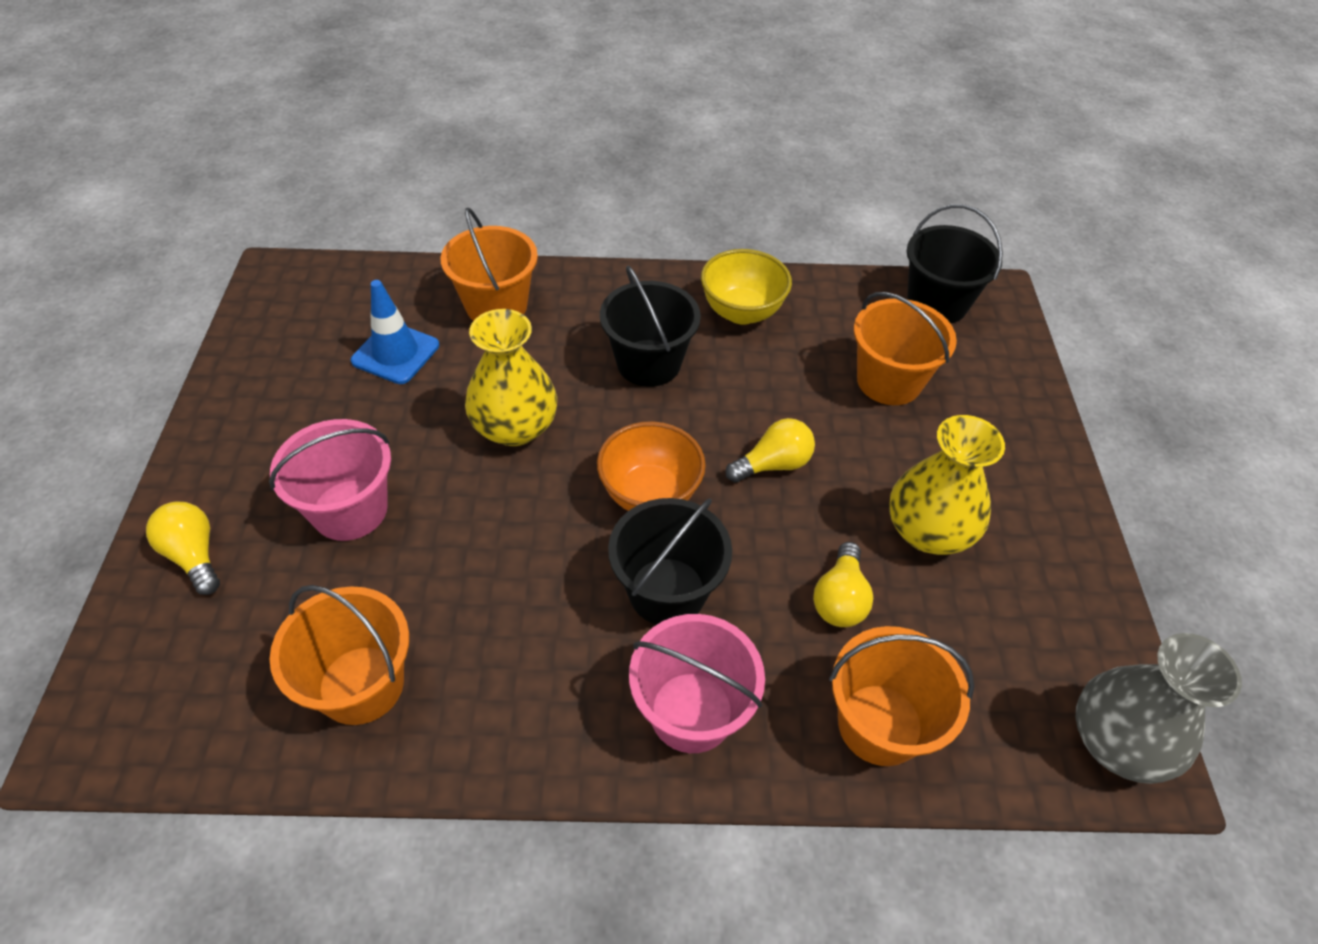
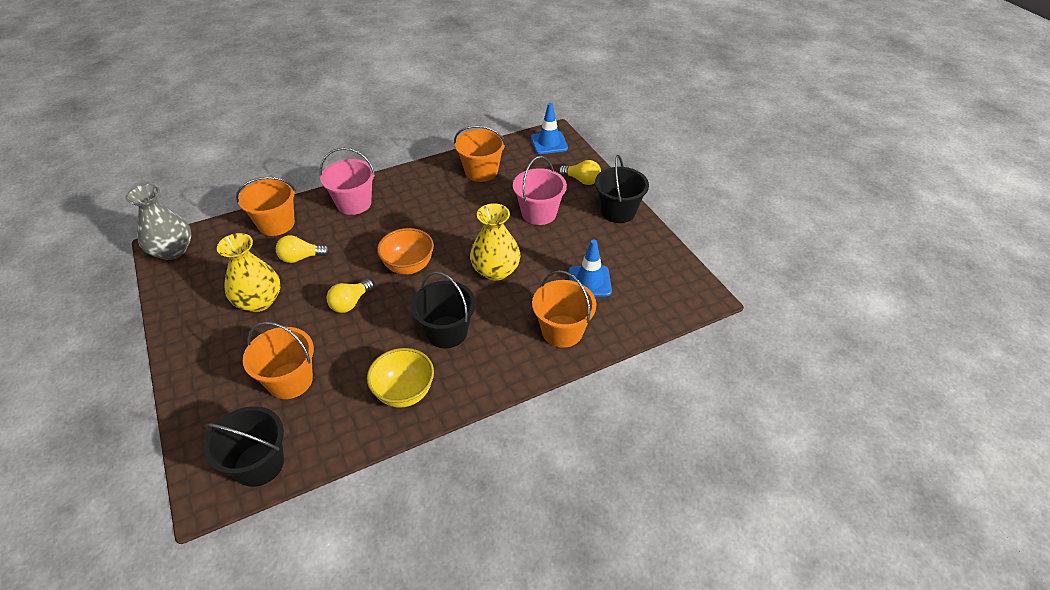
camera: 155 degrees right, 5 degrees down
black bucket [608,498,732,625] -> black bucket moved to [595,155,649,223]
yellow light bulb [813,542,873,627] -> yellow light bulb turned 90 degrees counterclockwise [276,235,330,263]
none -> blue traffic cone [531,103,568,154]

